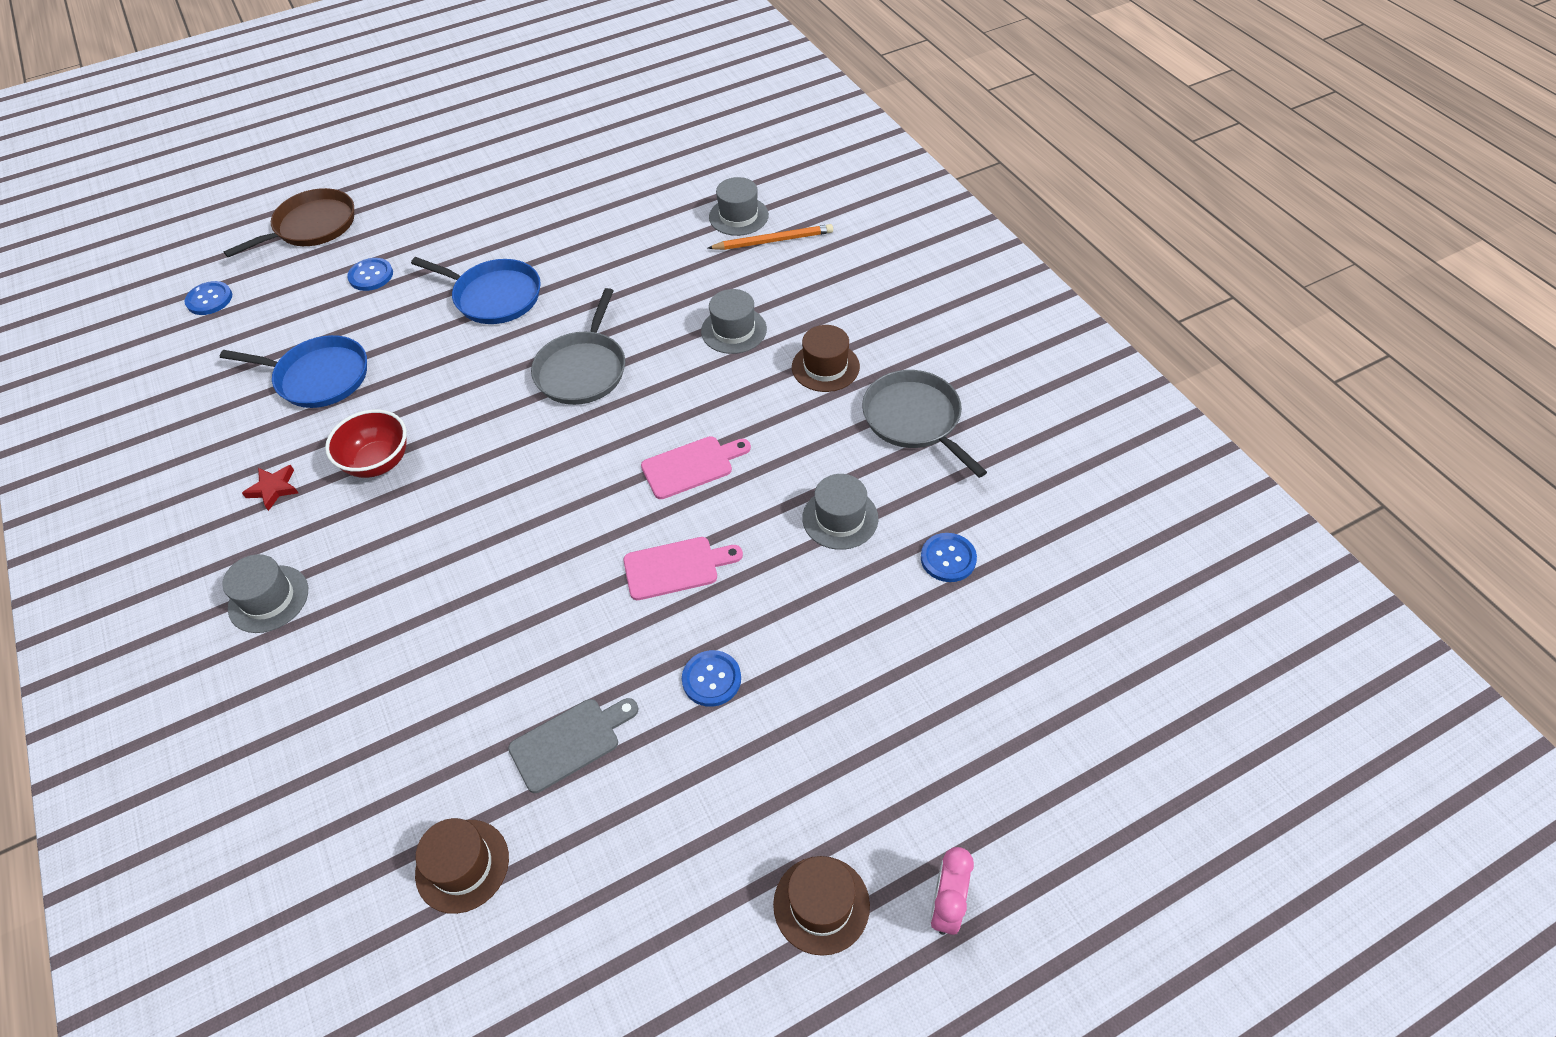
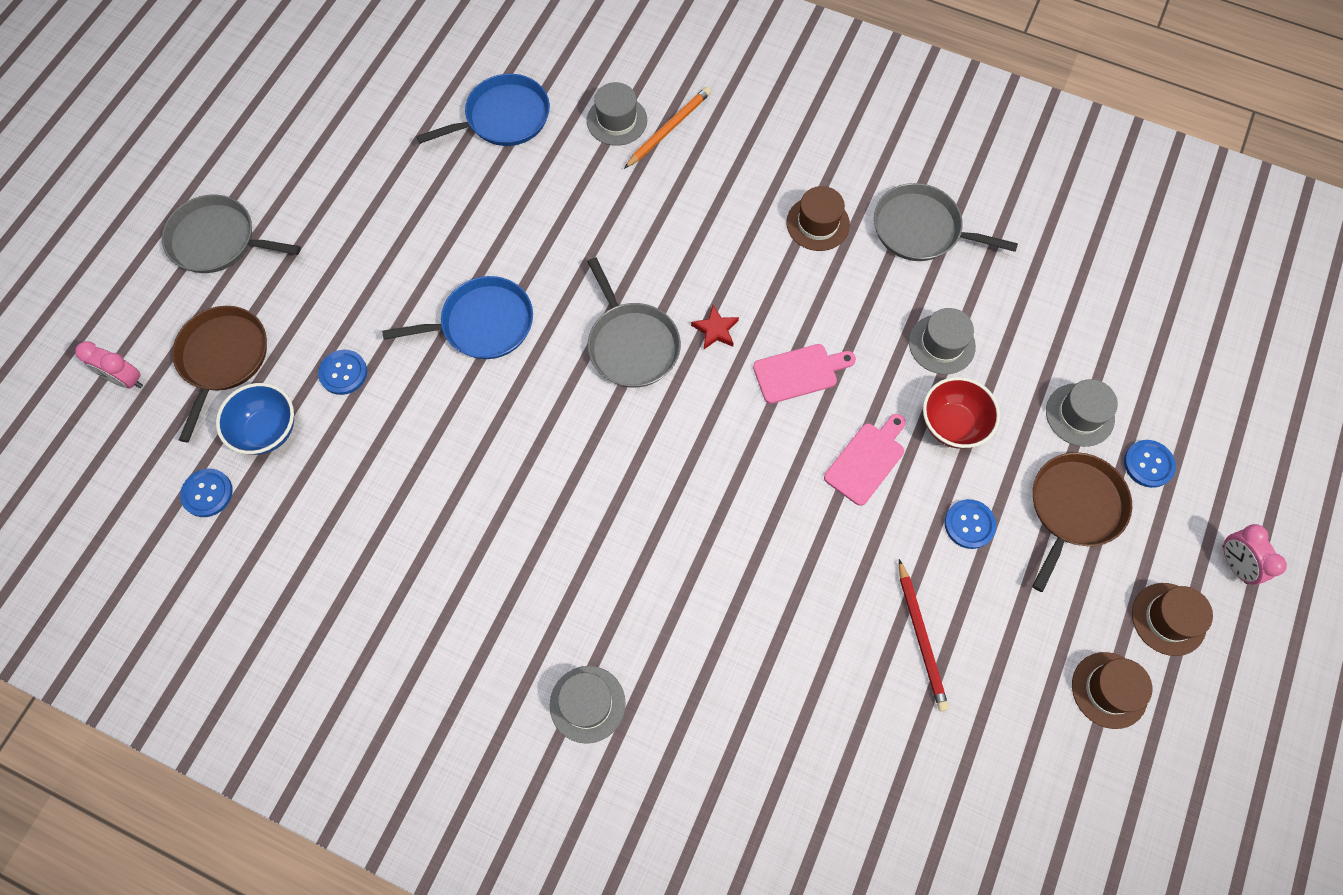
camera: 40 degrees left, 15 degrees up
blue pan [220,335,367,408] -> blue pan moved to [416,74,550,146]
red star [242,465,298,511] -> red star moved to [691,305,739,349]
red bowl [325,409,407,478] -> red bowl moved to [923,377,1000,449]
brown hat [415,818,509,914] -> brown hat moved to [1072,652,1152,729]
grey cutting board [508,698,639,793] -> red pencil [899,559,949,712]
pink cutting board [641,436,751,499] -> pink cutting board turned 45 degrees clockwise [753,344,856,404]
grey hat [701,289,767,354] -> grey hat moved to [1046,379,1118,447]
blue button [921,533,977,582] -> blue button moved to [1124,440,1176,488]
none -> pink clock [75,341,143,389]
none -> grey pan [162,195,301,273]
none -> blue bowl [216,383,294,455]
none -> brown pan [1032,452,1132,592]

